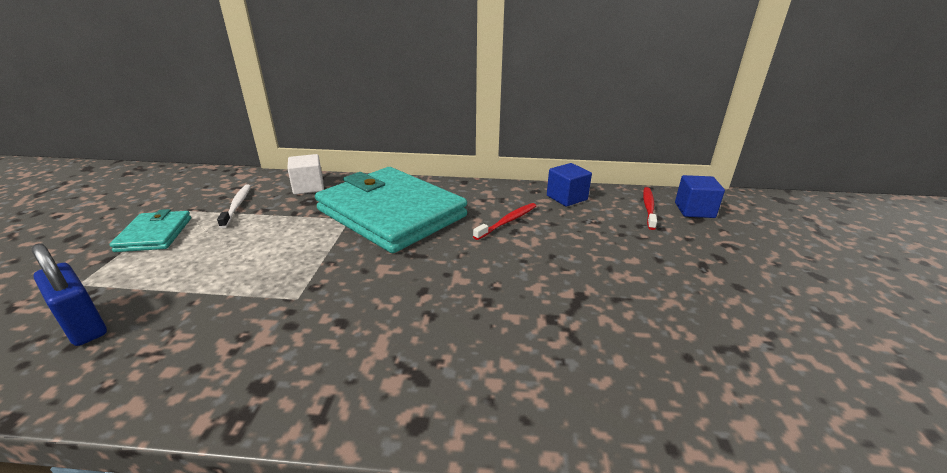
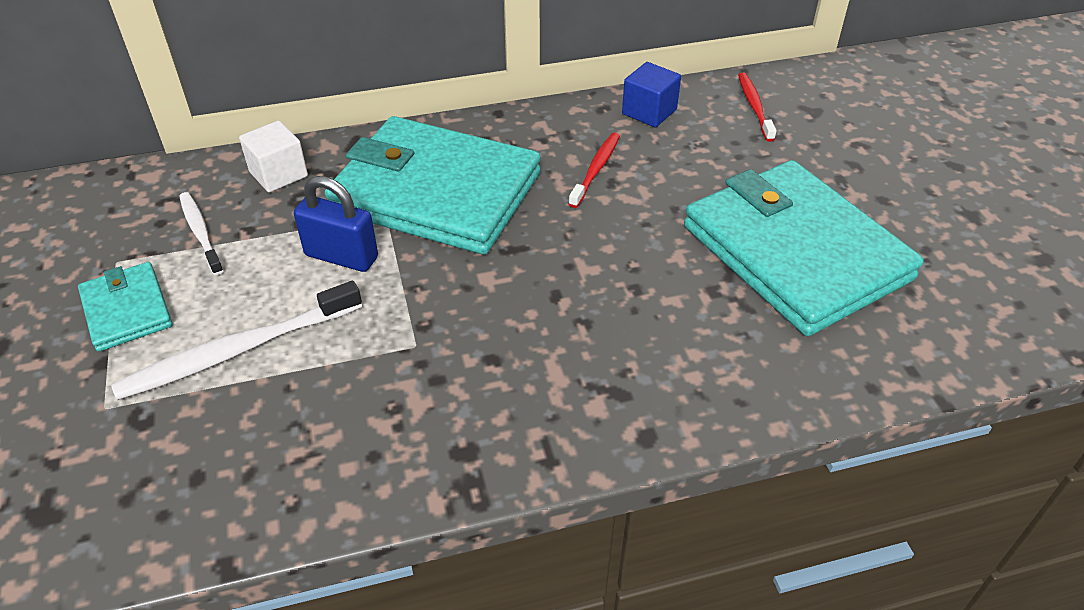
camera: 20 degrees left, 15 degrees up
blue padlock [31,243,107,346] -> blue padlock moved to [294,176,378,272]
blue cube [675,175,725,218] -> none
none -> white toothbrush [111,281,362,400]
none -> turquoise wallet [684,160,924,336]

